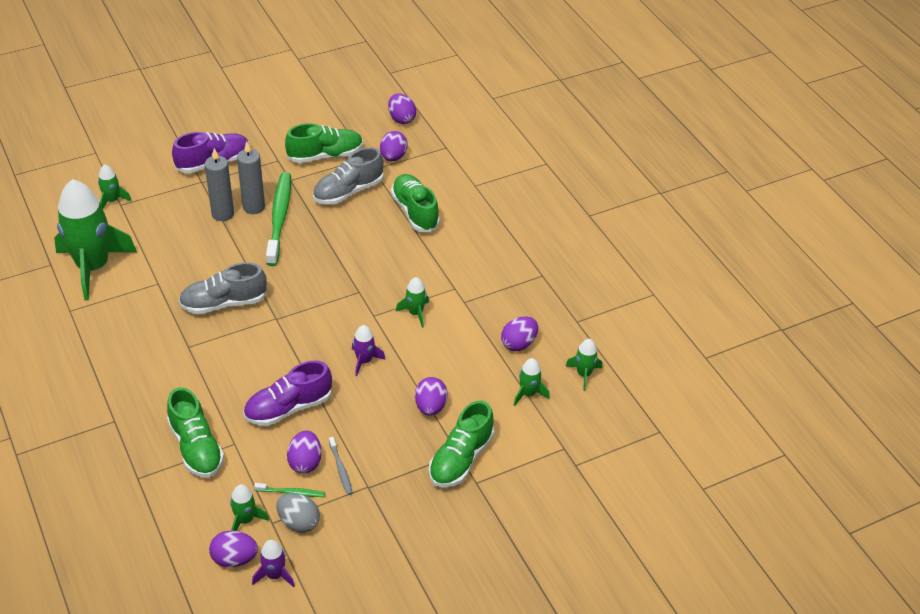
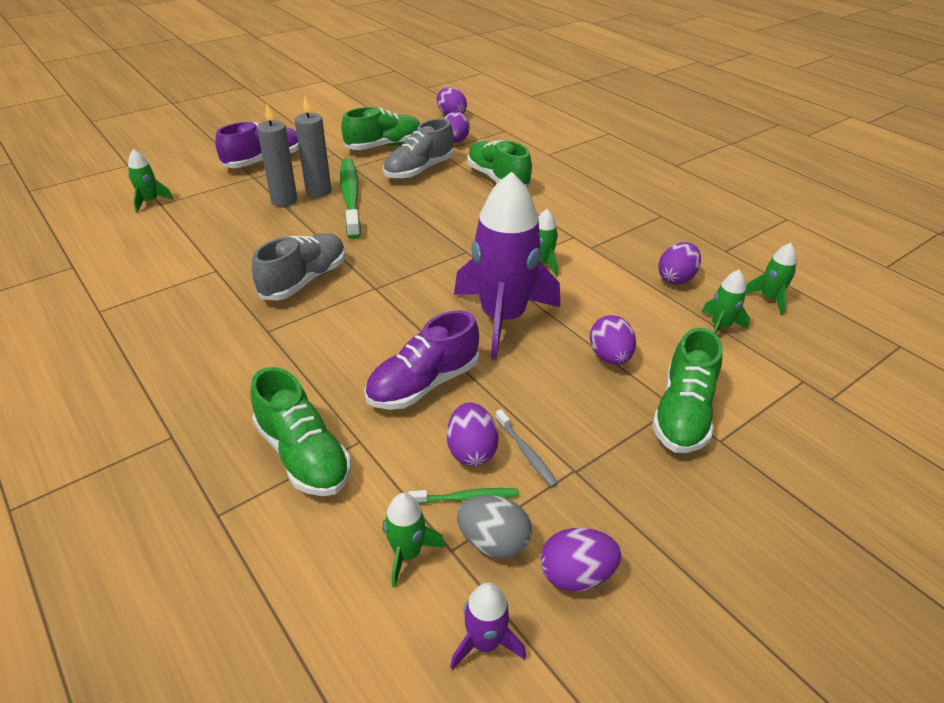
camera: 10 degrees left, 5 degrees down
green rocket [54,179,137,300] -> none
grey shoe [179,262,267,314] -> grey shoe turned 150 degrees clockwise [252,233,345,301]
purple egg [209,531,258,567] -> purple egg moved to [540,528,621,592]
purple rocket [352,325,386,376] -> purple rocket [454,172,560,360], size x2.31

